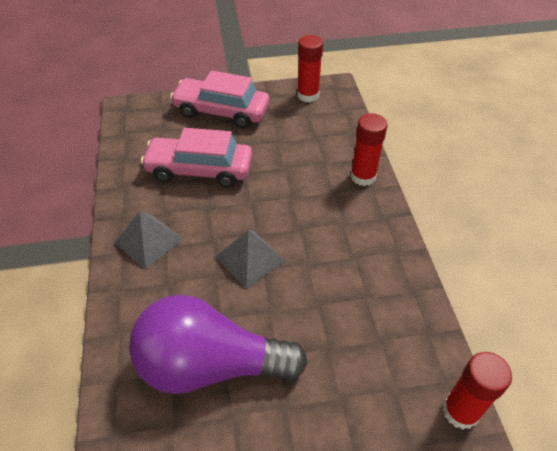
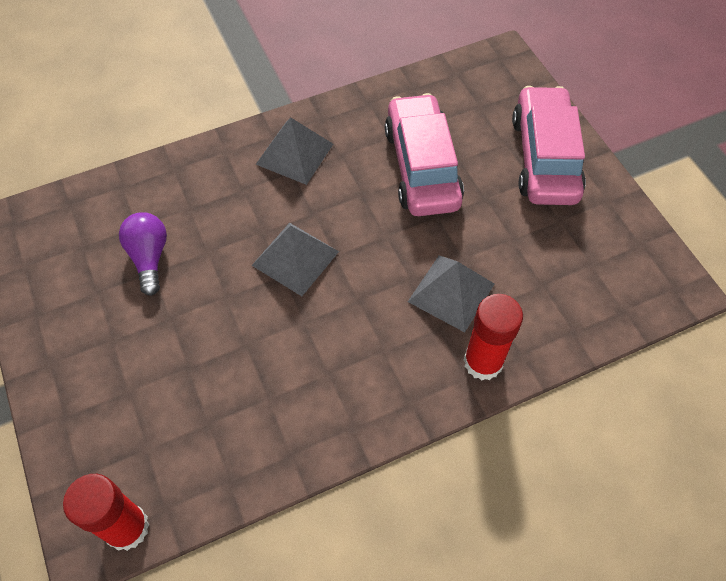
camera: 75 degrees right, 10 degrees up
purple light bulb [129,295,308,394] -> purple light bulb [119,212,167,296], size x0.46
red glue stick [297,35,323,102] -> none
none -> grey pyramid [408,255,494,332]

